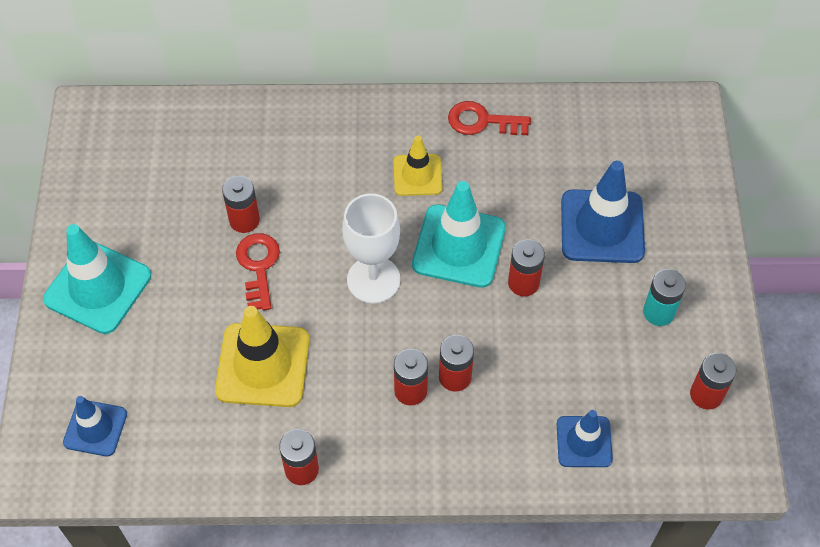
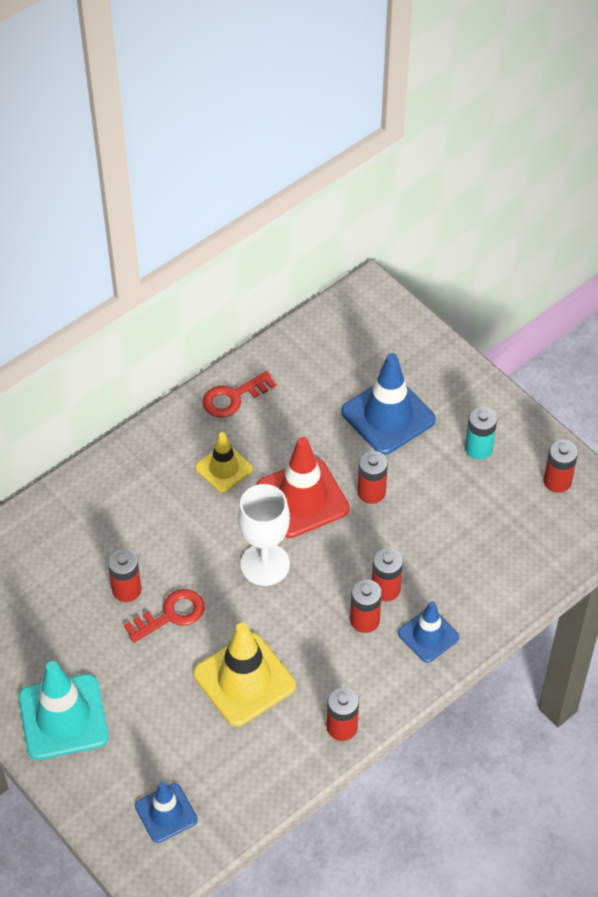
camera: 40 degrees left, 5 degrees down
red key [236,233,280,310] -> red key turned 105 degrees clockwise [124,589,205,643]
turquoise traffic cone [412,181,506,288] -> red traffic cone [256,437,350,538]
blue traffic cone [557,410,613,467] -> blue traffic cone moved to [398,601,459,663]

